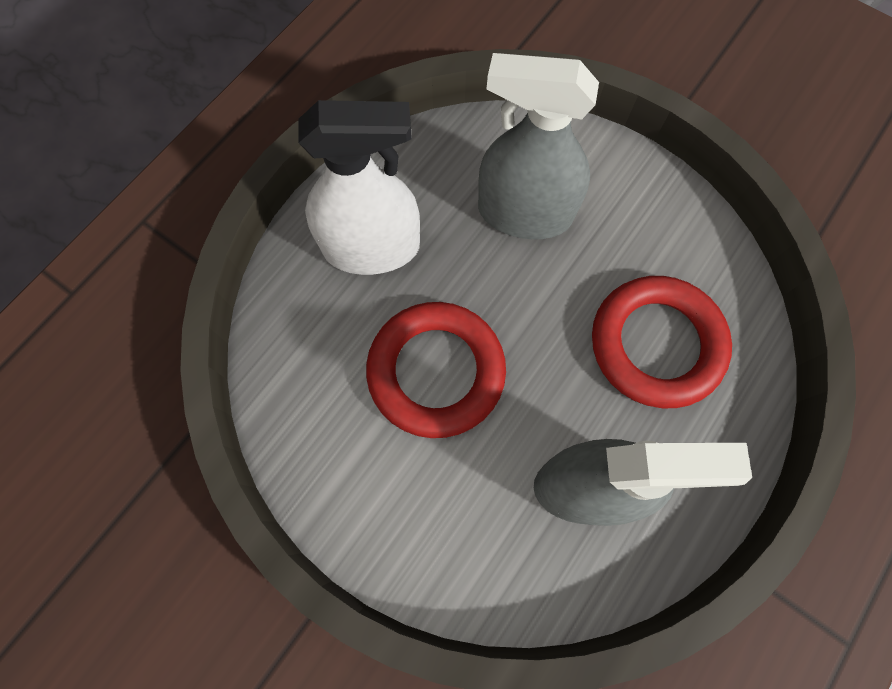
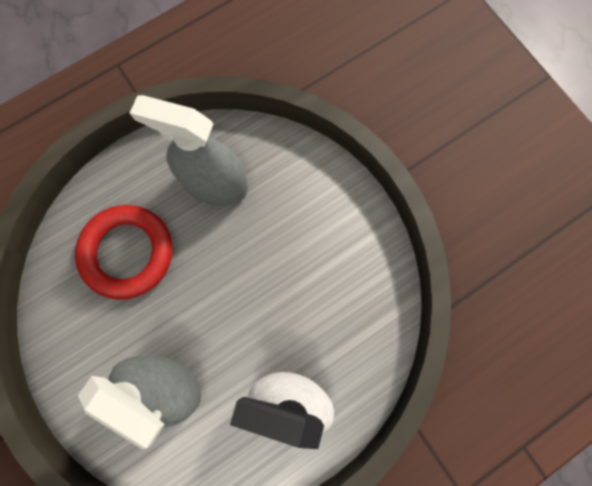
camera: 160 degrees left, 5 degrees up
red ring [366,302,506,438] -> none

